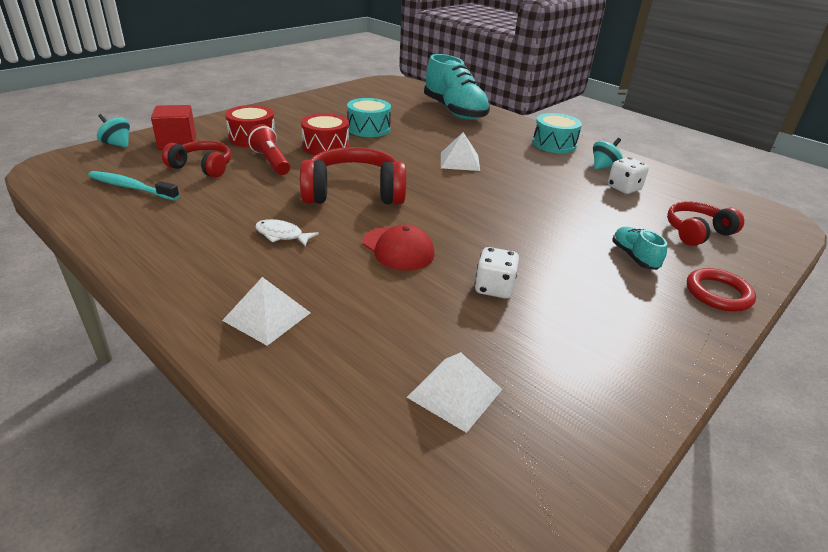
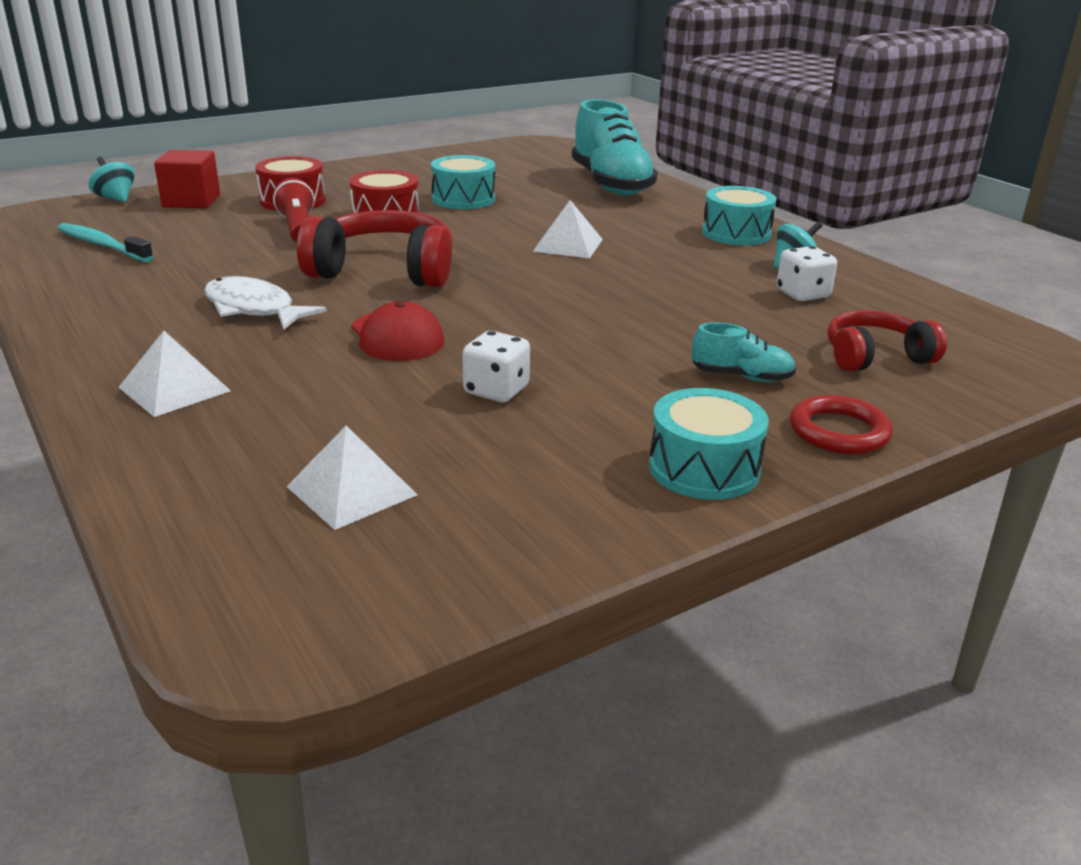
camera: 15 degrees right, 5 degrees down
red headphones [162,141,231,178] -> none
white fish [255,219,319,247] -> white fish [204,276,327,330], size x1.56
turquoise shoe [612,227,667,270] -> turquoise shoe turned 105 degrees clockwise [692,322,796,382]
none -> turquoise drum [649,388,769,500]

